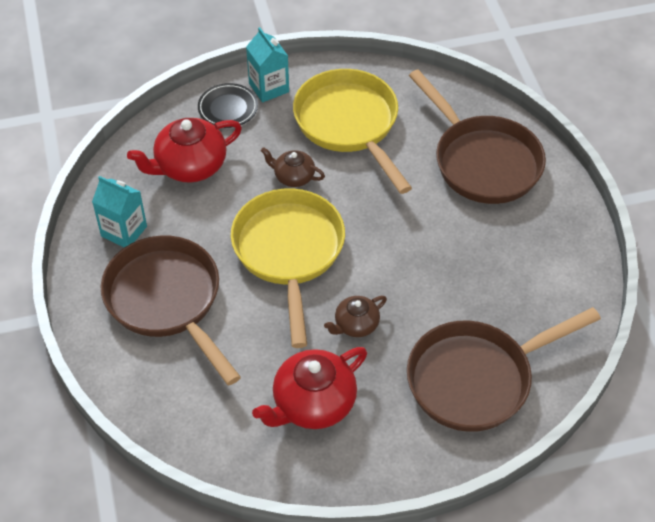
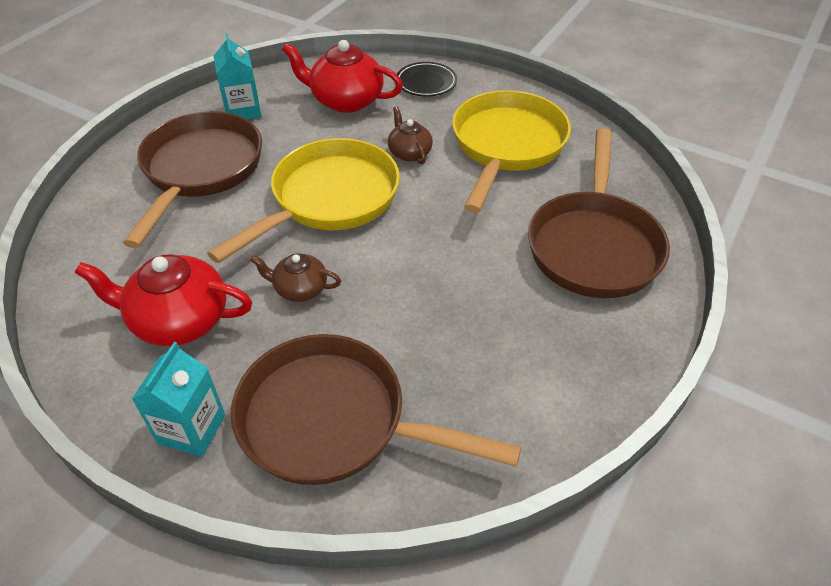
camera: 45 degrees right, 5 degrees down
turquoise carton [246,27,289,102] -> turquoise carton moved to [132,342,225,457]

